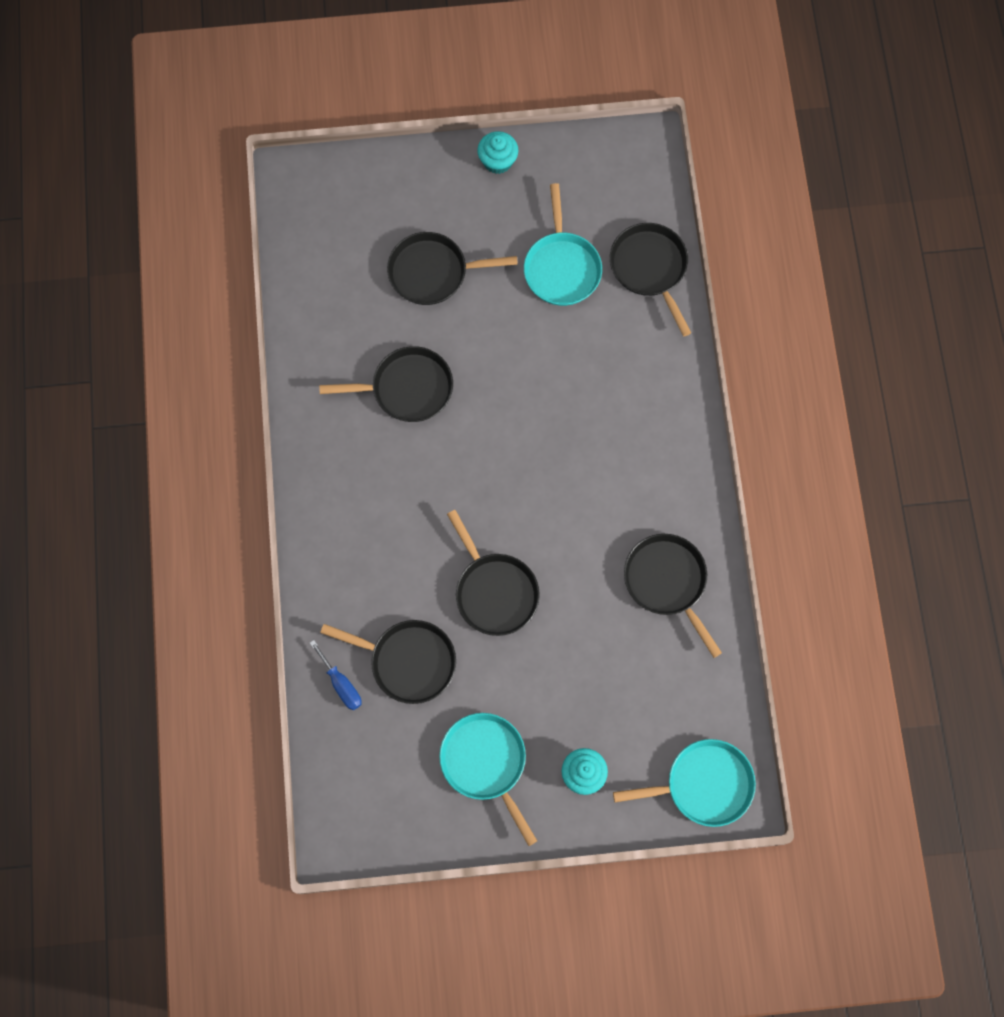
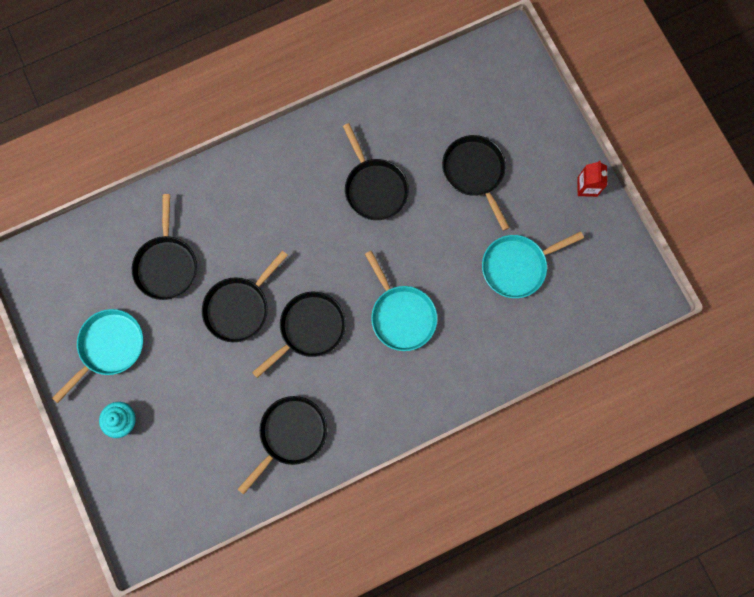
camera: 70 degrees right, 5 degrees up
blue screwdriver [310,640,362,710] -> none
turquoise cupcake [477,131,518,174] -> red carton [577,161,607,197]
black pan [610,223,691,337] -> black pan moved to [252,292,346,378]
turquoise pan [613,739,756,827] -> turquoise pan moved to [365,251,437,351]

